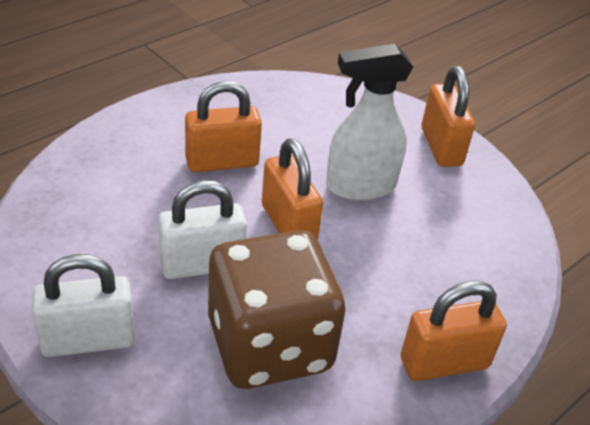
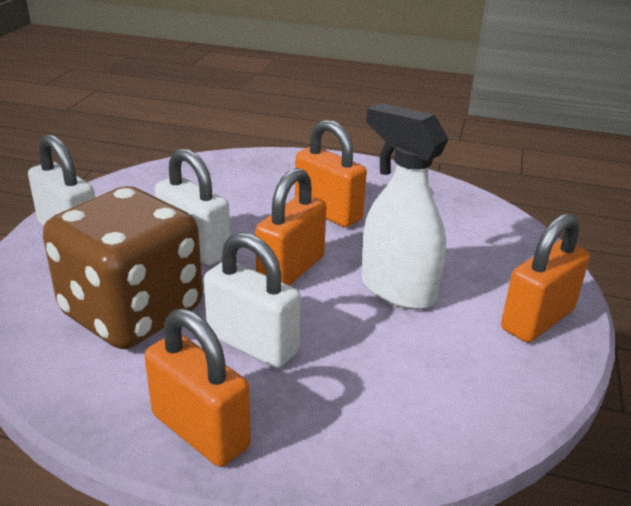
camera: 60 degrees right, 10 degrees down
none -> white padlock [204,232,301,368]

